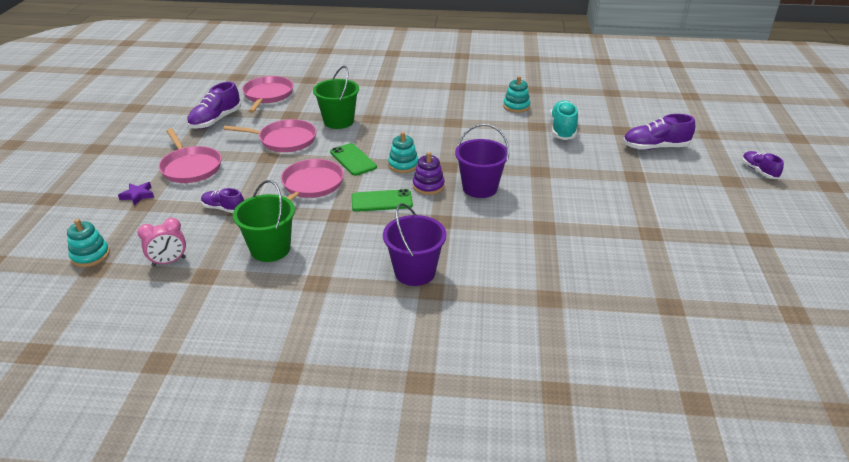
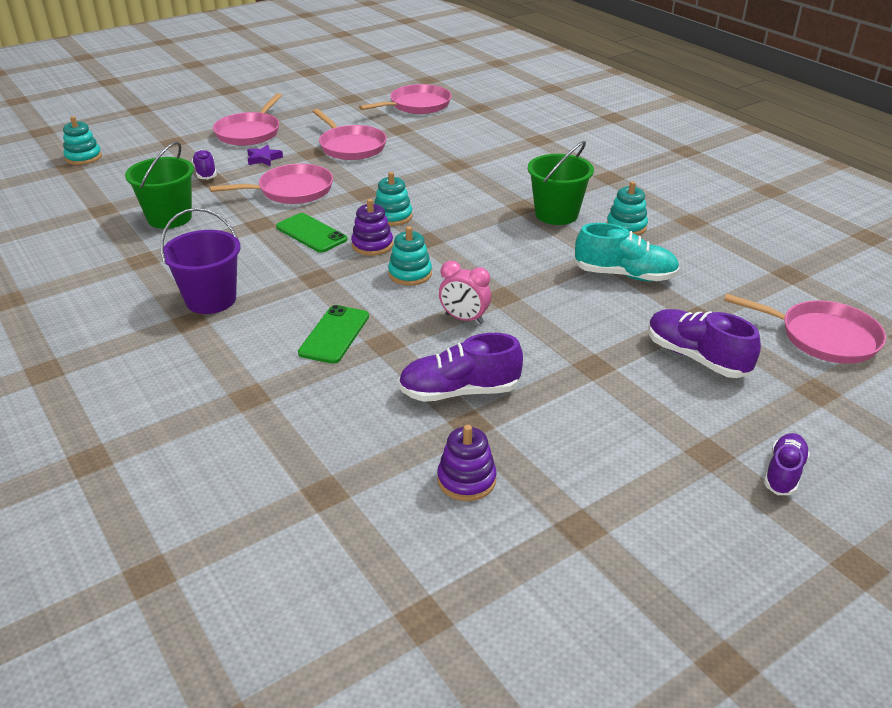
camera: 50 degrees right, 0 degrees up
purple star [118,182,154,206] -> purple star moved to [247,145,283,166]
pink clock [138,218,186,266] -> pink clock moved to [439,261,491,324]
purple shoe [187,82,241,129] -> purple shoe moved to [398,333,523,402]
green bucket [313,66,359,129] -> green bucket moved to [528,141,594,225]
green phone [330,143,377,176] -> green phone moved to [298,305,369,364]
purple bucket [455,124,509,198] -> turquoise stacking toy [388,226,432,286]
turquoise shoe [550,100,578,140] -> turquoise shoe turned 45 degrees clockwise [575,223,680,281]
none -> purple stacking toy [437,424,497,501]
none -> pink pan [724,294,886,364]

